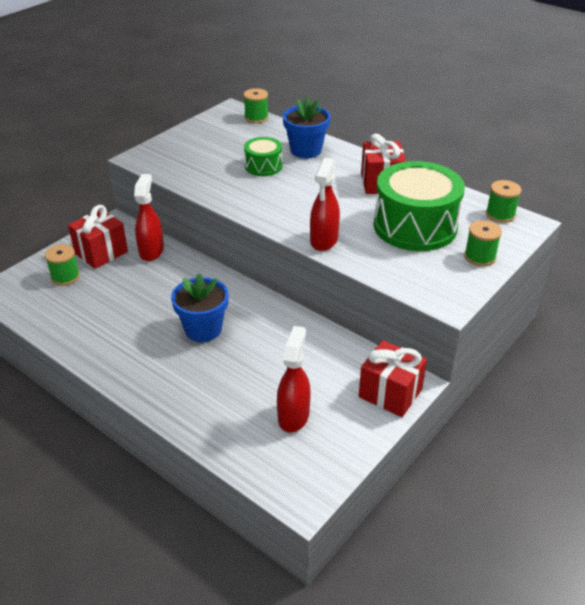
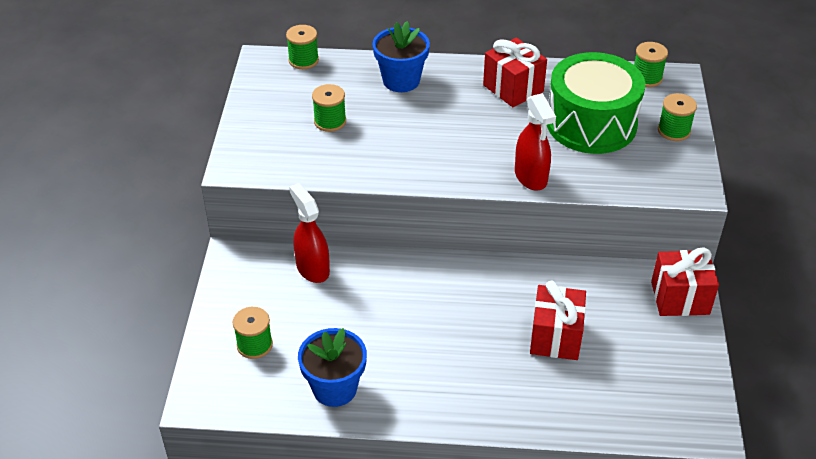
camera: 35 degrees left, 5 degrees up
red gift [68,205,128,269] -> red gift moved to [530,281,586,360]
blue flower pot [171,273,229,342] -> blue flower pot moved to [298,328,367,407]
green drum [244,137,282,176] -> none
red spray bottle [277,326,310,433] -> none
none -> green spool [312,84,346,132]

